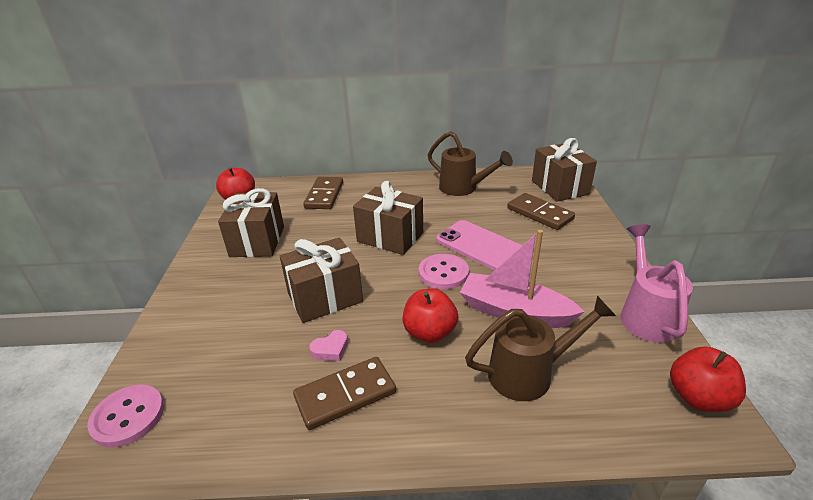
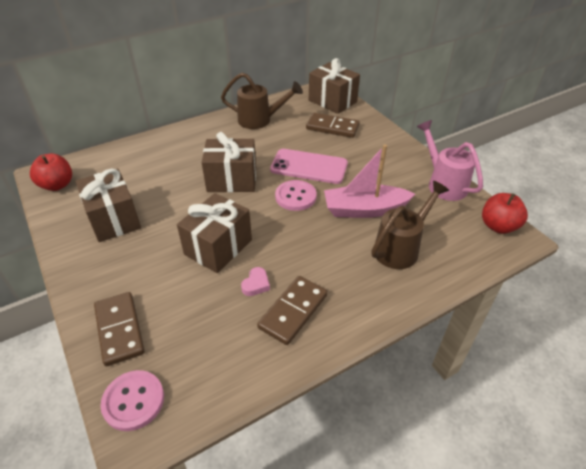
camera: 30 degrees left, 10 degrees up
brown domino [303,177,343,209] -> brown domino moved to [94,292,145,366]
red apple [402,289,458,343] -> none

